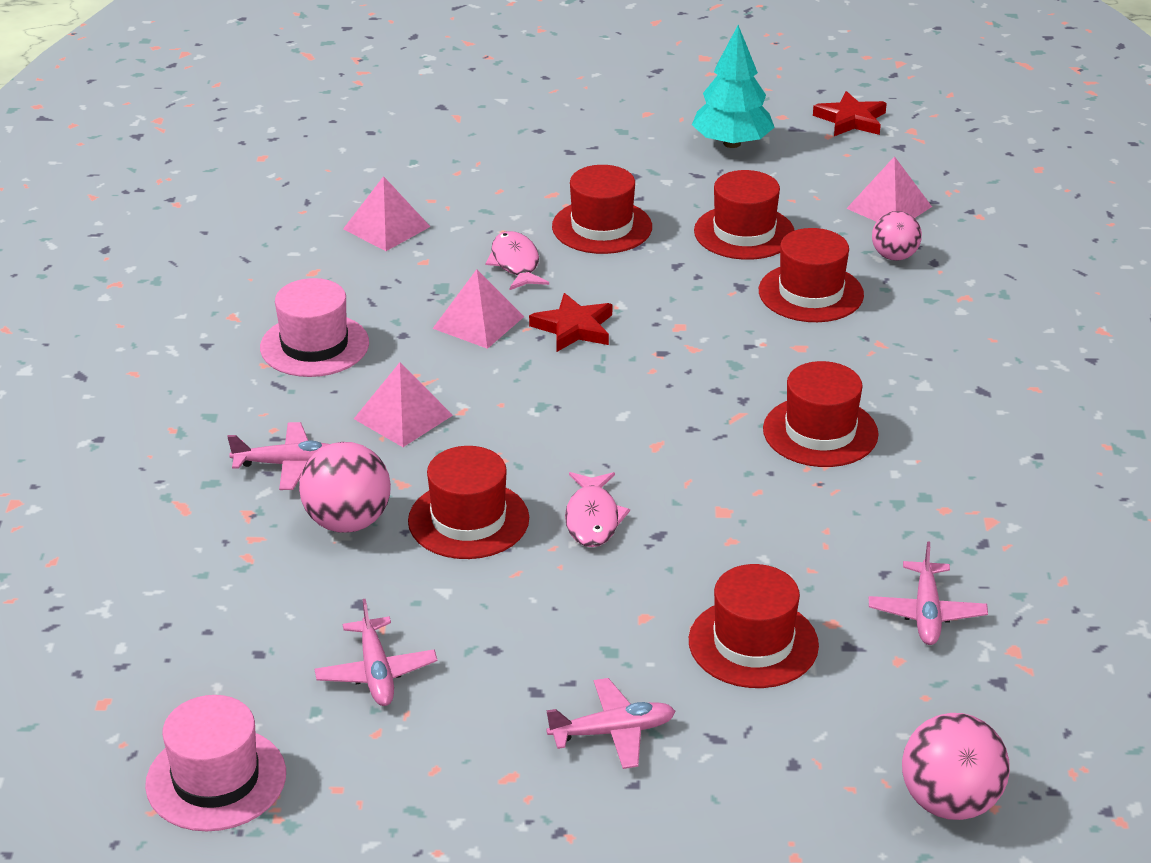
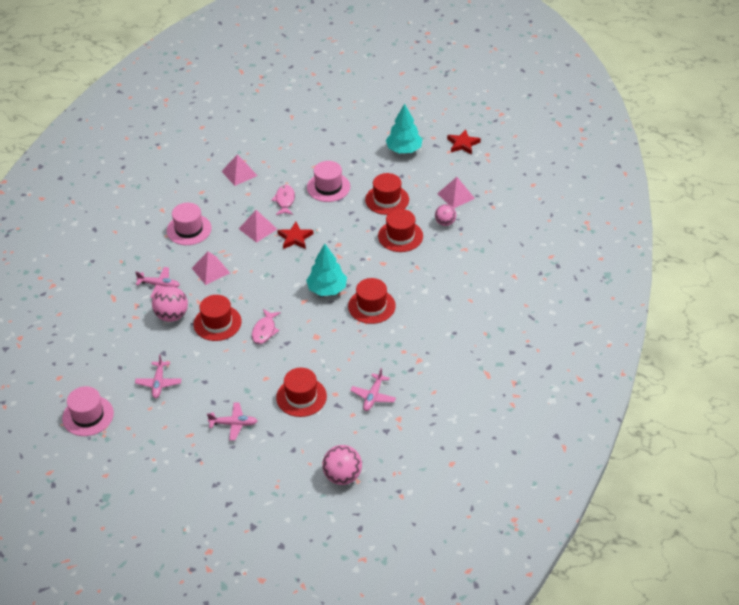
camera: 15 degrees right, 10 degrees up
red hat [552,165,652,254] -> pink hat [307,161,350,202]
none -> turquoise tree [306,243,347,296]

